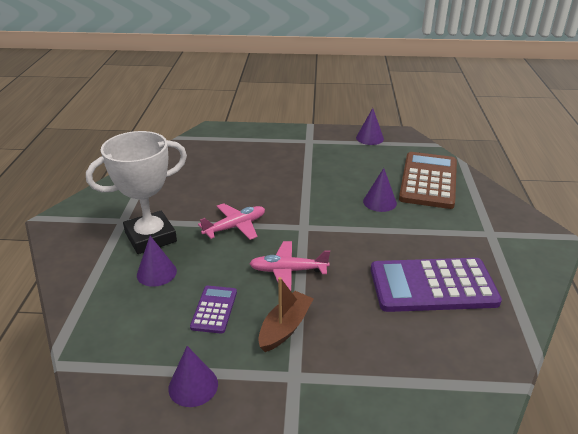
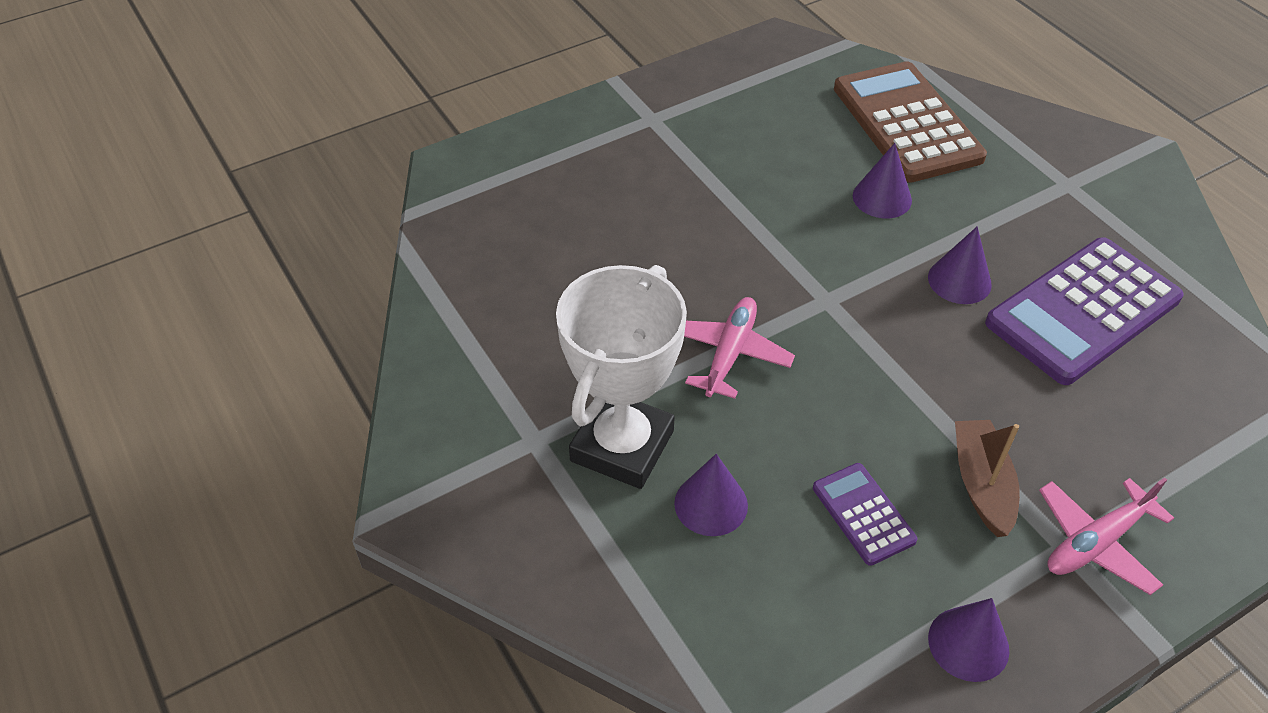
camera: 35 degrees left, 15 degrees up
pink plane [249,241,330,291] -> pink plane moved to [1039,477,1174,595]
purple cone [356,108,384,145] -> purple cone moved to [928,226,992,304]

